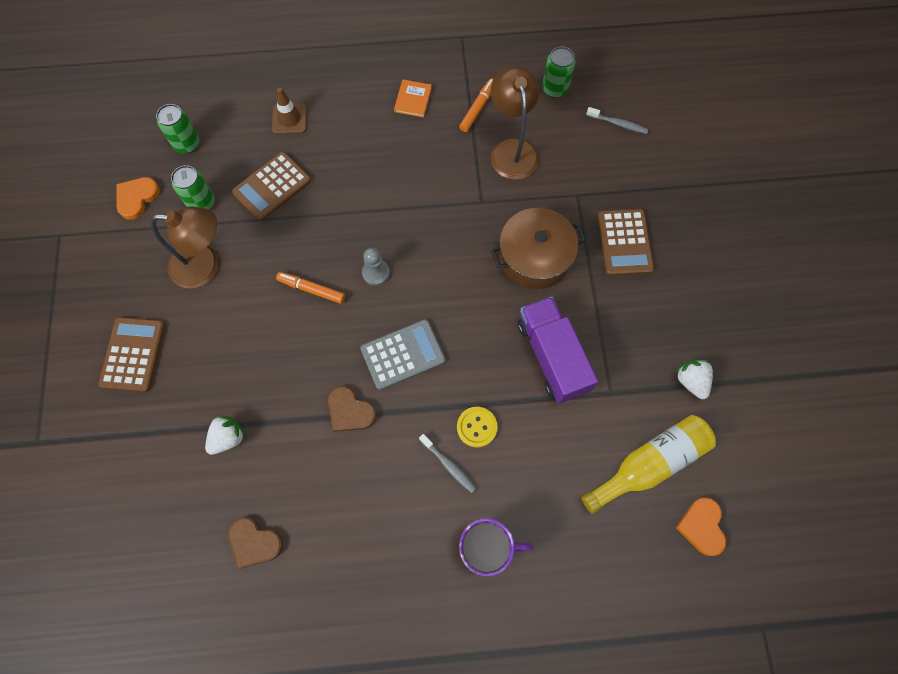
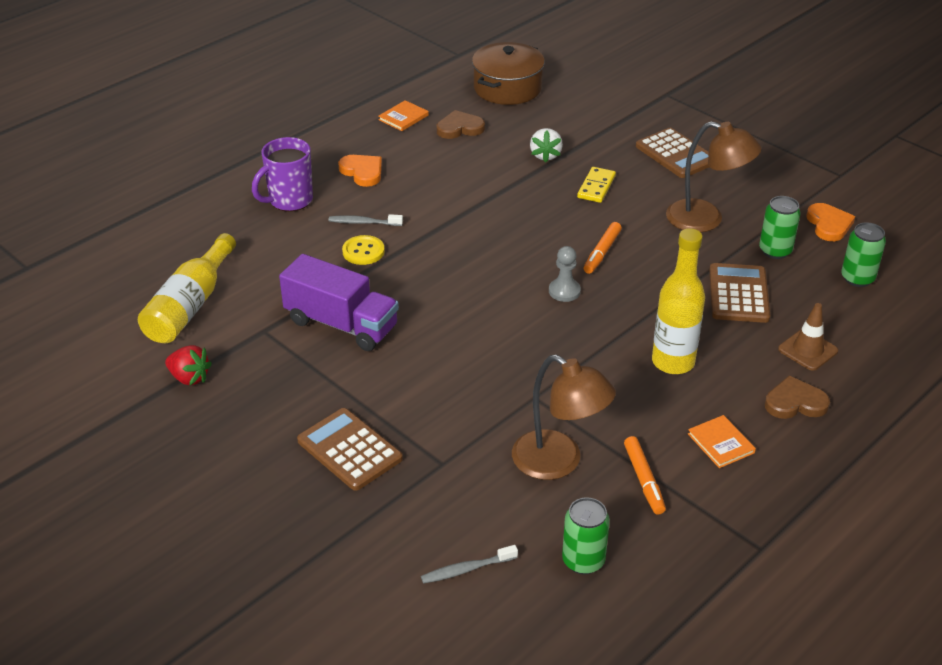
camera: 140 degrees right, 30 degrees down
brown lamp [151,206,219,288] -> brown lamp turned 120 degrees counterclockwise [666,121,762,232]
orange marker [276,272,345,304] -> orange marker turned 135 degrees clockwise [584,222,622,274]
brown heart [328,386,377,432] -> brown heart moved to [765,376,830,419]
grey calculator [360,319,445,390] -> none
brown pot [491,208,586,289] -> brown pot moved to [472,42,545,105]
white strawberry [676,359,713,399] -> red strawberry [165,345,212,386]
orange heart [676,497,726,556] -> orange heart moved to [338,155,382,187]
none -> orange book [379,100,429,131]
none -> yellow domino [577,167,616,203]
none -> yellow bottle [652,228,705,374]

